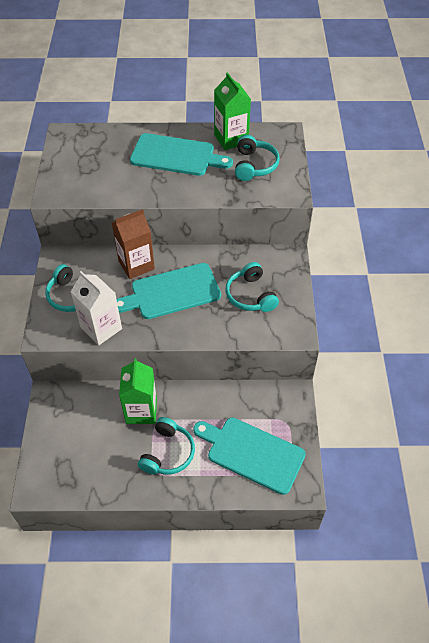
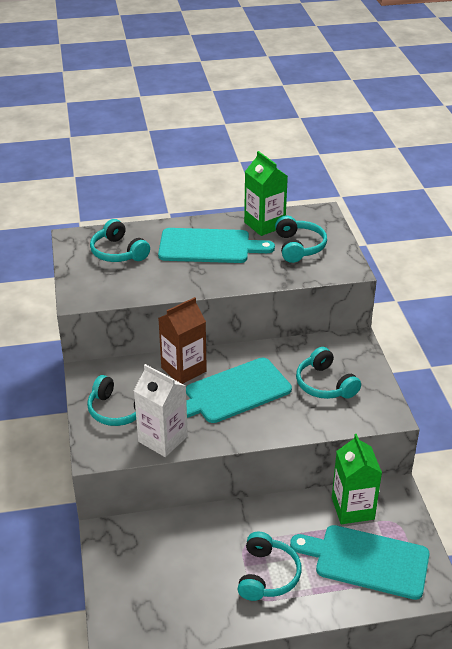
camera: 10 degrees left, 15 degrees down
green carton [119,358,157,424] -> green carton moved to [332,434,382,524]
none -> turquoise headphones [90,219,150,262]

